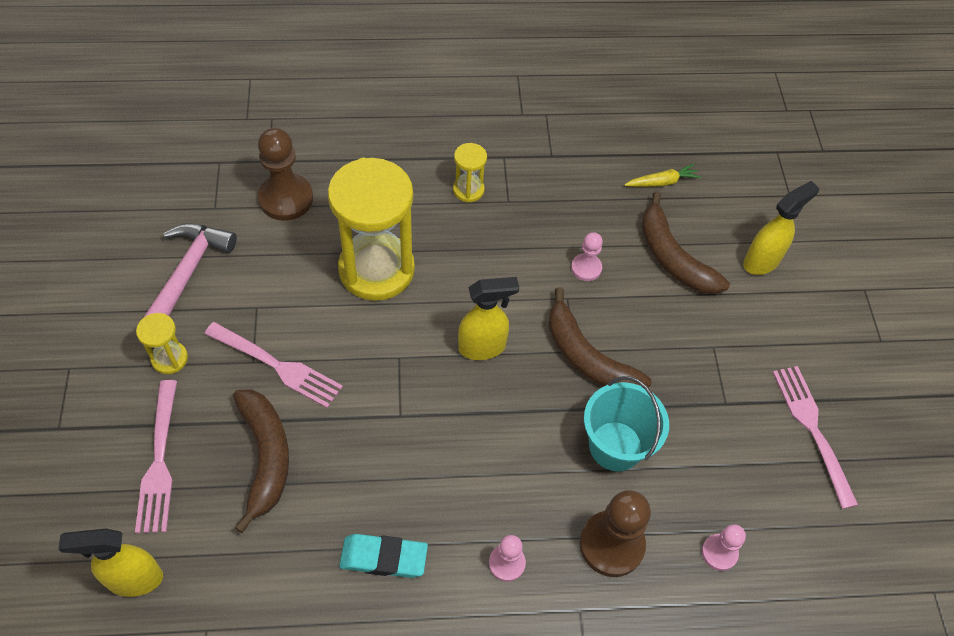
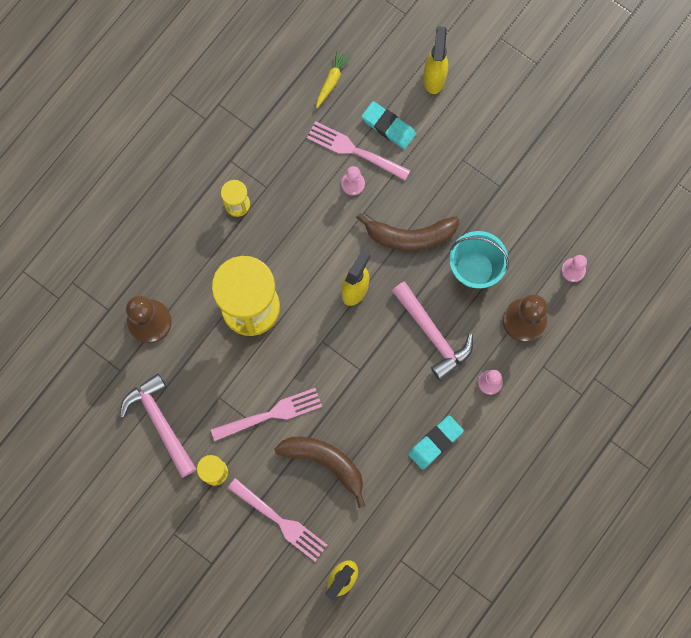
camera: 45 degrees left, 20 degrees up
brown banana [641,192,730,294] -> turquoise eraser [361,101,416,149]
pink fork [772,366,858,509] -> pink fork moved to [307,121,410,180]
none -> pink hammer [392,282,473,380]

